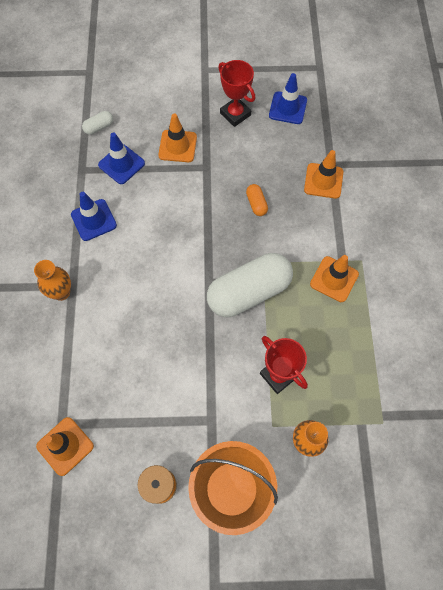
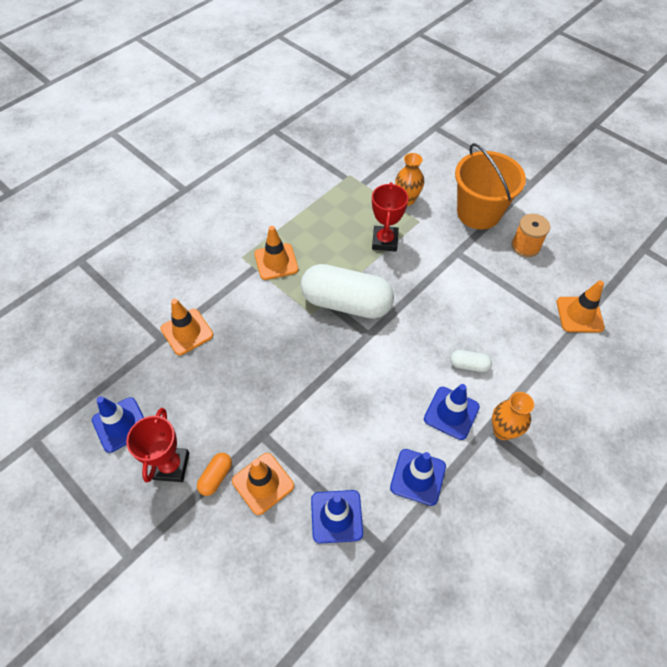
camera: 135 degrees left, 10 degrees down
white capsule [82,111,113,135] -> white capsule moved to [450,350,492,372]
orange capsule [246,184,268,216] -> orange capsule moved to [197,453,232,496]
none -> blue traffic cone [424,384,480,440]

